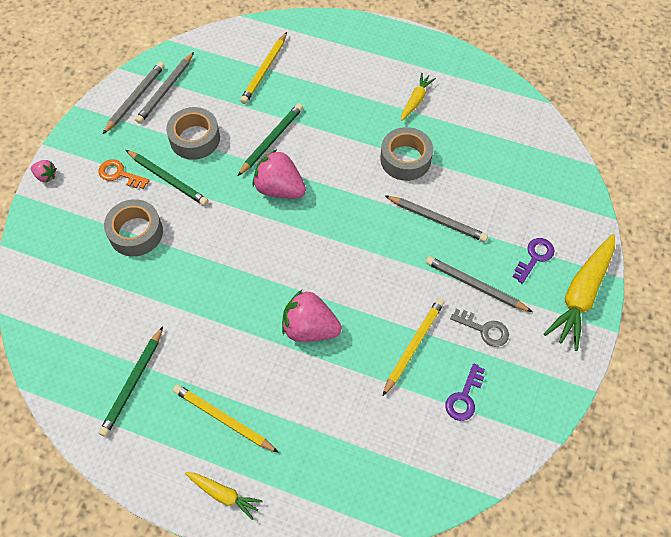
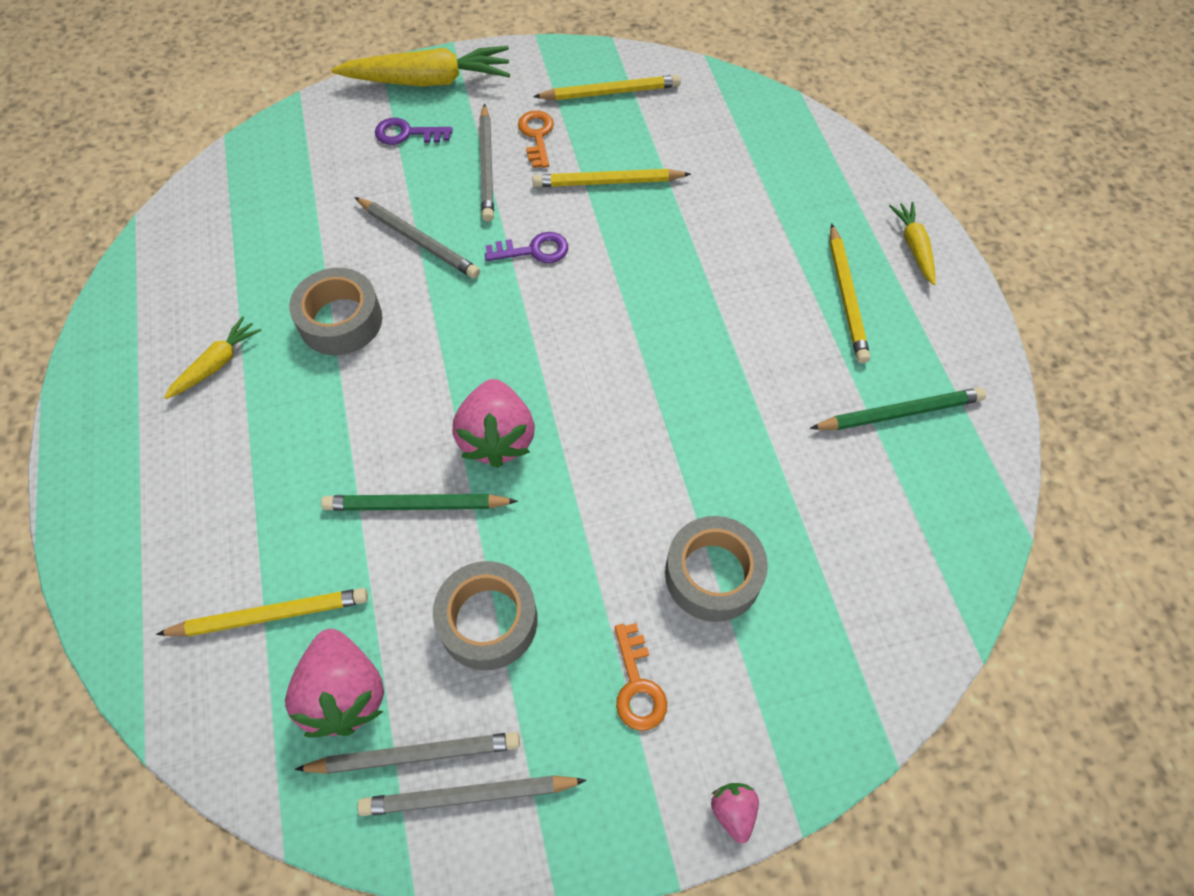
camera: 125 degrees left, 0 degrees up
green pencil [126,150,209,206] -> none
pink strawberry [282,290,342,342] -> pink strawberry moved to [285,629,384,738]
grey pencil [385,196,488,242] -> grey pencil turned 135 degrees clockwise [355,197,480,279]
yellow carrot [401,73,436,121] -> yellow carrot turned 135 degrees clockwise [164,316,262,399]
purple key [446,363,485,421] -> purple key moved to [485,232,568,263]
grey key [450,309,509,347] -> orange key [518,111,554,168]
none -> yellow pencil [533,75,681,100]

